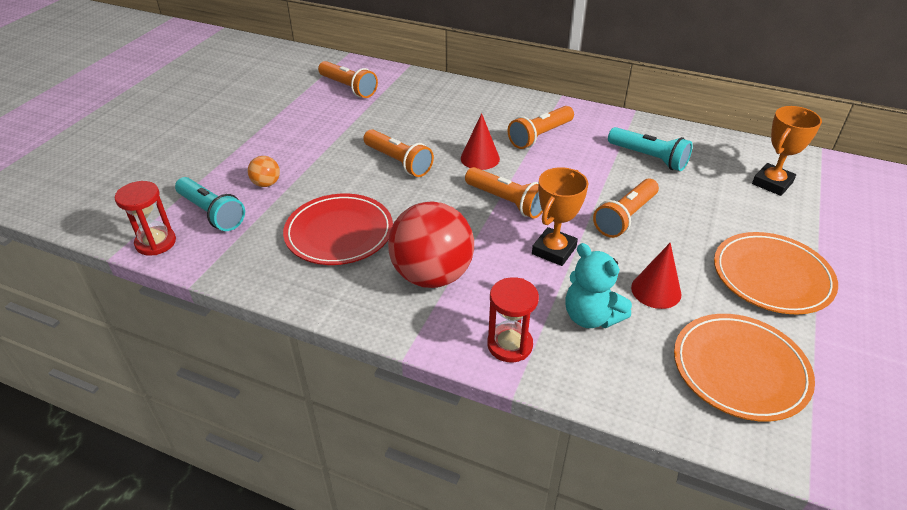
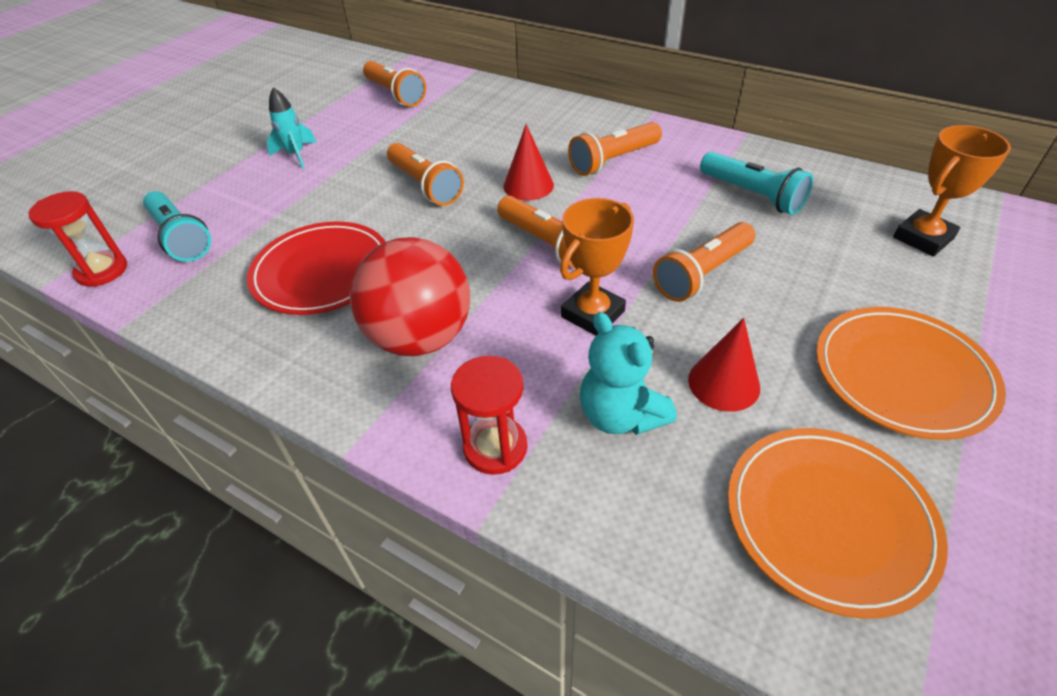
camera: 10 degrees right, 5 degrees up
orange ball [248,156,280,187] -> none
none -> turquoise rocket [266,87,316,168]

